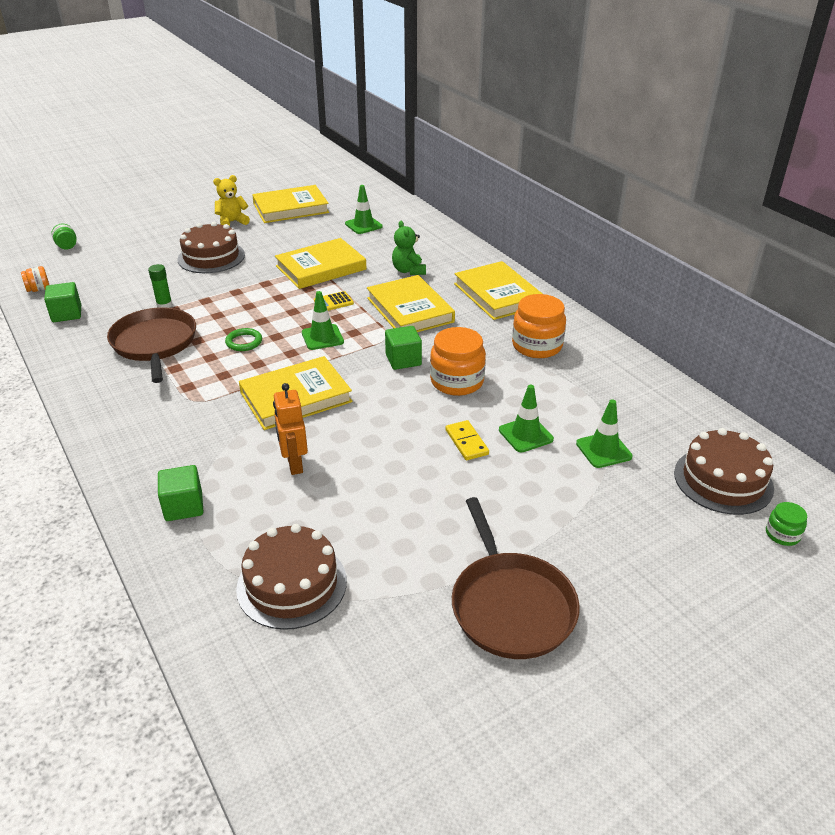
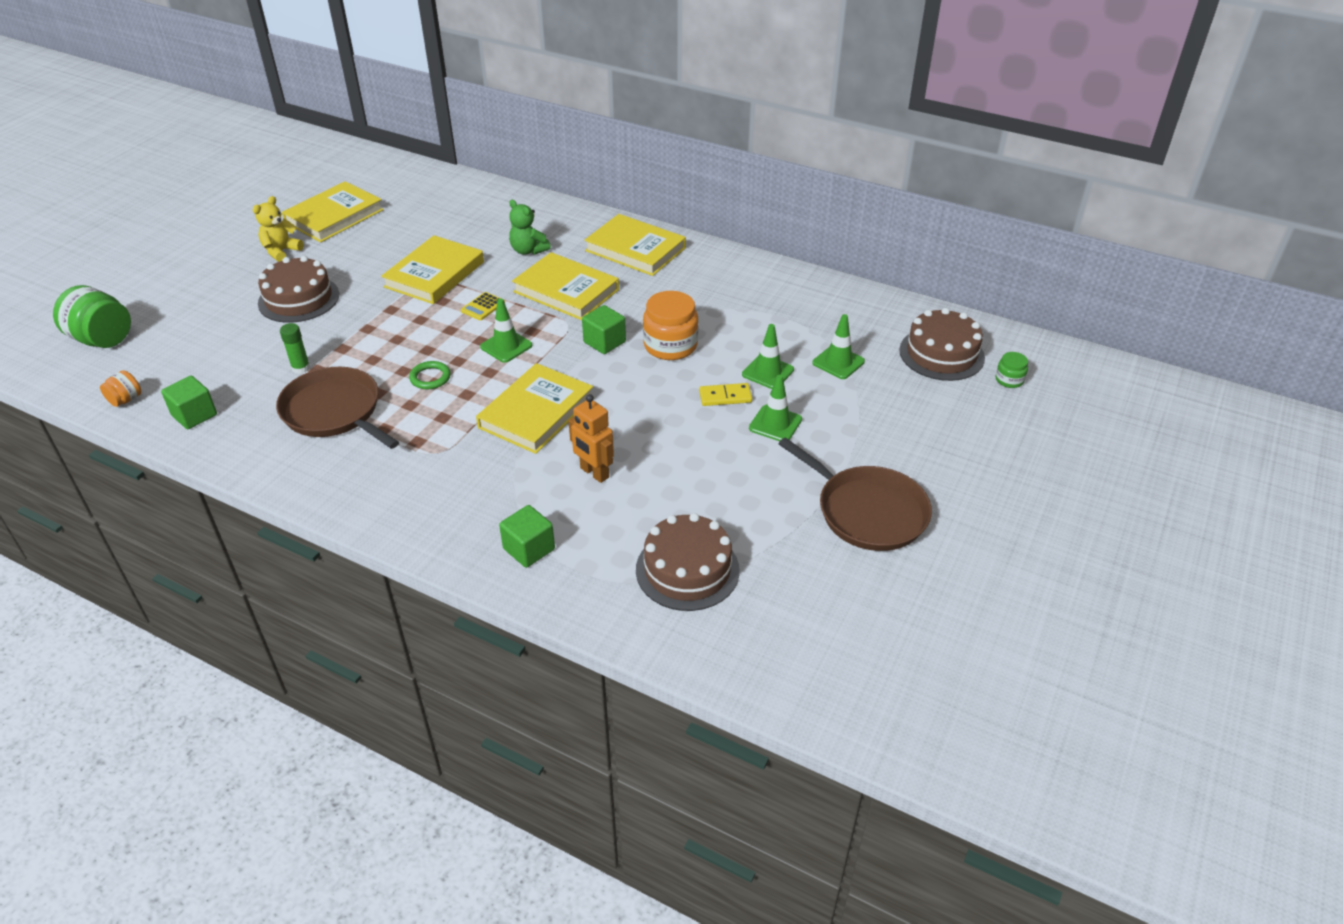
camera: 30 degrees left, 5 degrees up
green jar [51,224,77,249] -> green jar [53,285,131,348], size x1.97
green traffic cone [345,185,383,234] -> green traffic cone moved to [749,375,802,441]
yellow domino [446,420,489,460] -> yellow domino turned 45 degrees counterclockwise [699,383,752,406]
orange jar [512,294,566,358] -> none

